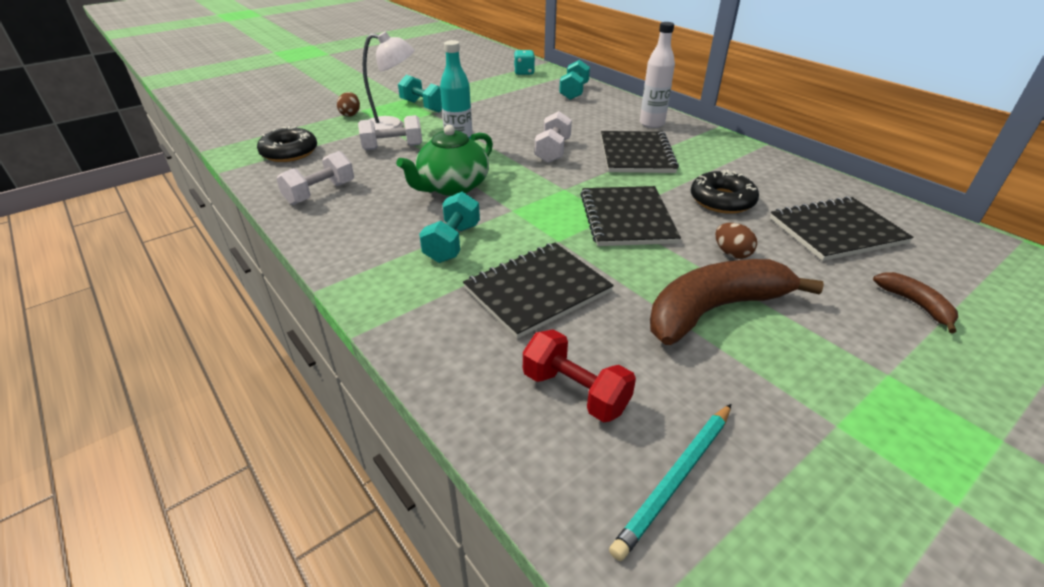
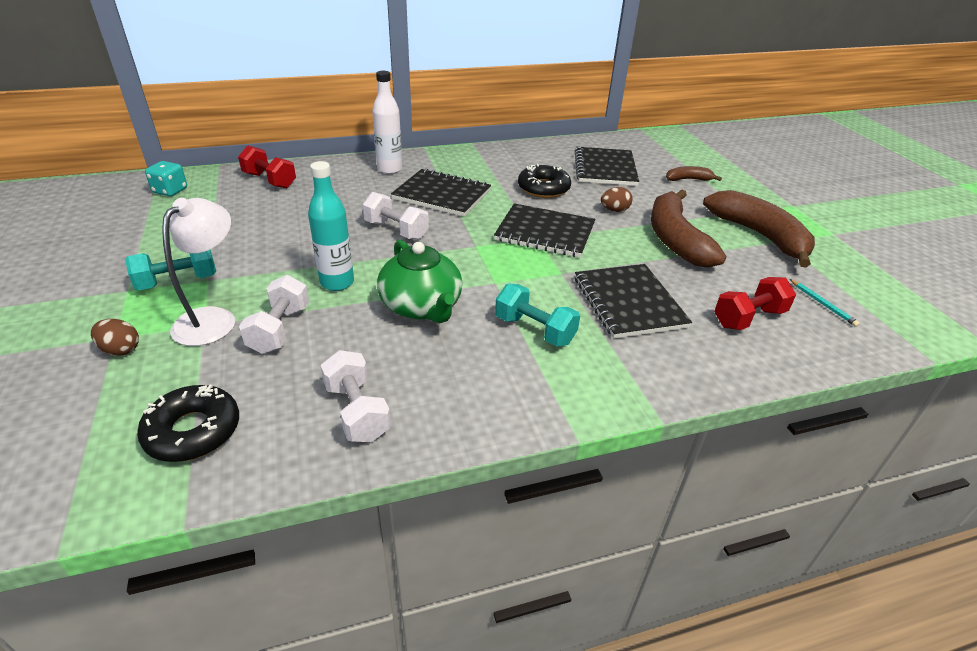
camera: 70 degrees left, 0 degrees up
turquoise dumbbell [559,60,590,100] -> red dumbbell [238,145,296,188]
turquoise pencil [609,404,731,561] -> turquoise pencil [790,279,860,327], size x0.61
none -> brown banana [703,190,815,268]

